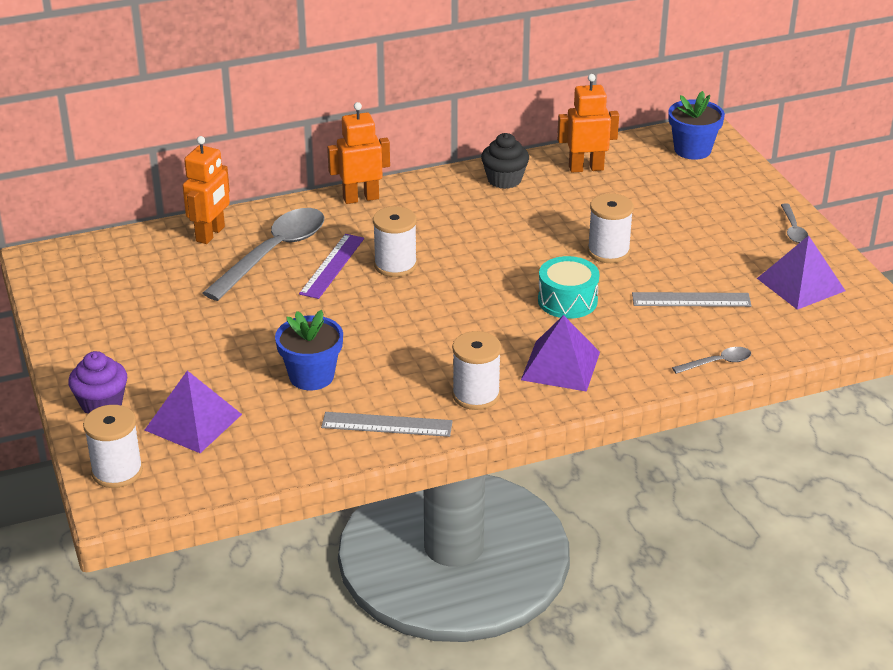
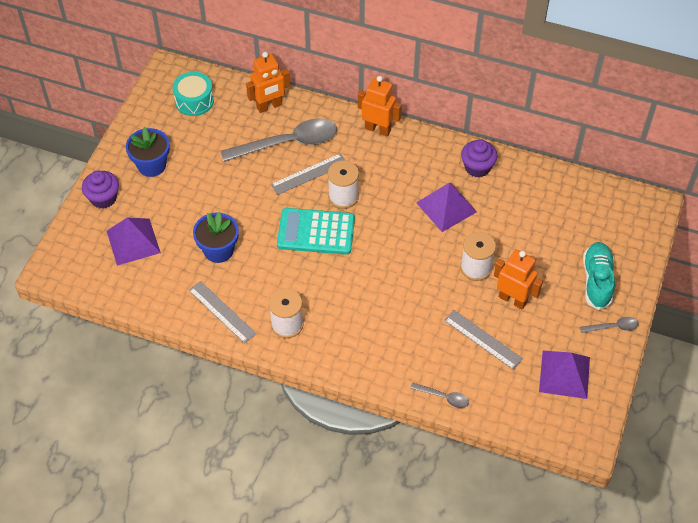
camera: 40 degrees right, 20 degrees up
white spool [83,405,143,488] -> none
purple ruler [299,234,364,299] -> grey ruler [271,153,346,195]
black cupcake [481,133,529,189] -> purple cupcake [461,140,497,177]
purple pyramid [521,315,600,392] -> purple pyramid moved to [416,182,477,232]
turquoise drum [538,256,600,319] -> turquoise drum moved to [172,72,214,116]
orange robot [557,74,619,173] -> orange robot moved to [494,250,543,310]
blue flower pot [668,91,725,160] -> blue flower pot moved to [126,127,170,177]
grey spoon [781,203,808,243] -> grey spoon turned 135 degrees counterclockwise [580,317,639,333]
none -> turquoise calculator [277,208,355,255]
none -> turquoise shoe [583,242,615,310]

